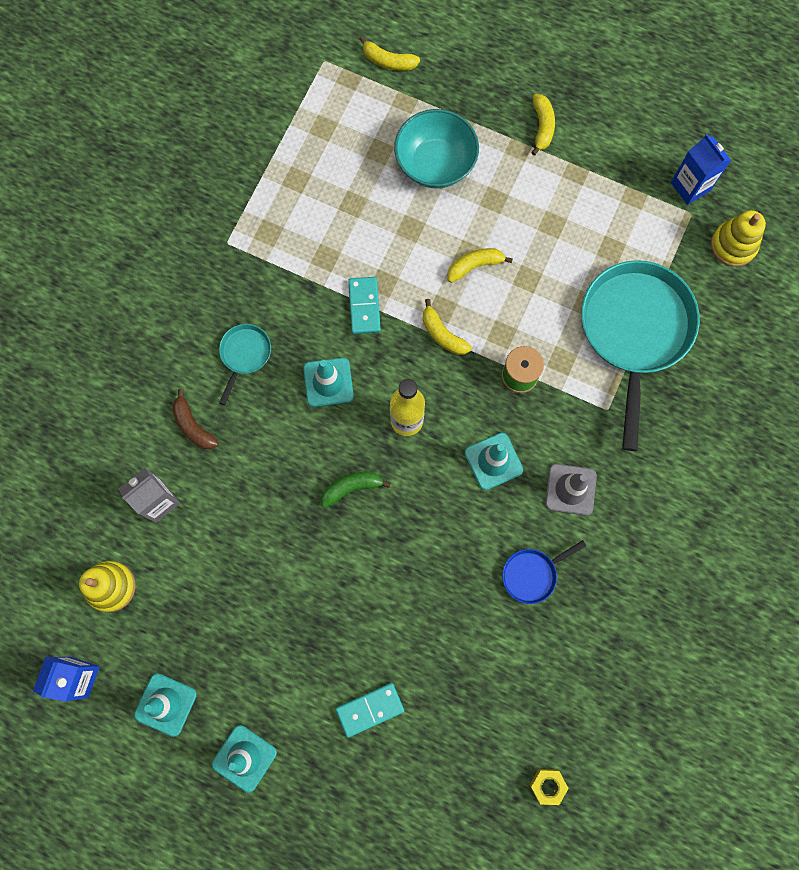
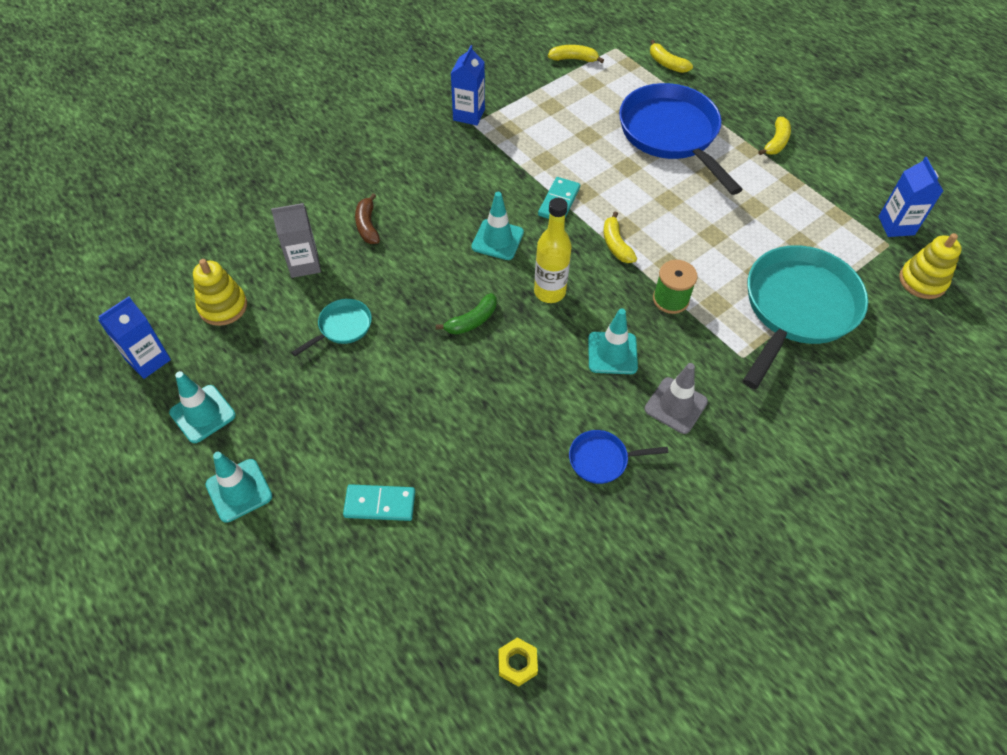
camera: 25 degrees right, 20 degrees down
turquoise pan [219,324,271,405] -> turquoise pan moved to [291,299,372,356]
green banana [321,472,391,508] -> green banana turned 135 degrees clockwise [436,293,497,335]
turquoise bowl [394,109,479,188] -> blue pan [619,83,743,195]
yellow banana [447,248,513,283] -> yellow banana moved to [548,45,604,63]
none -> blue carton [451,45,485,125]

